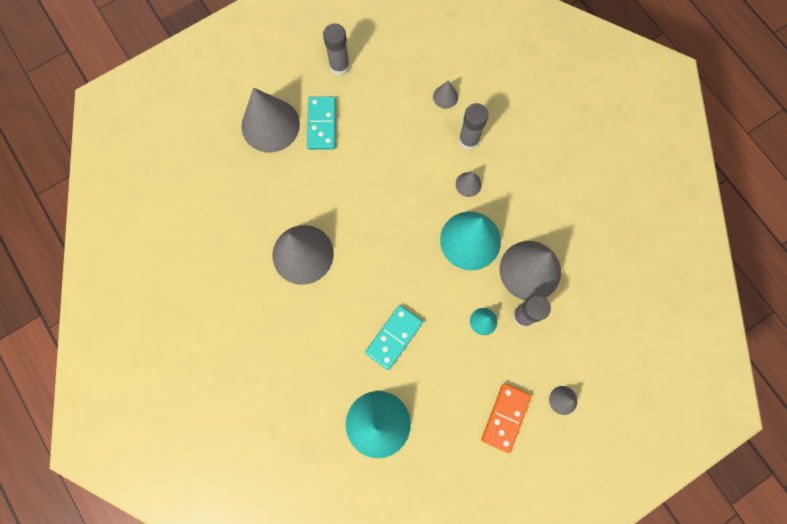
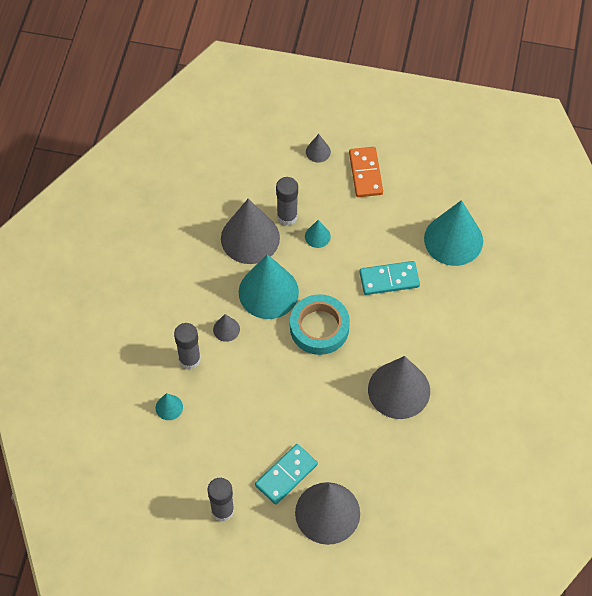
camera: 135 degrees left, 15 degrees down
grey cone [433,80,458,109] -> turquoise cone [156,393,183,420]
orange domino [481,383,531,453] -> orange domino turned 75 degrees counterclockwise [349,147,383,197]
none -> turquoise tape [290,294,350,355]

